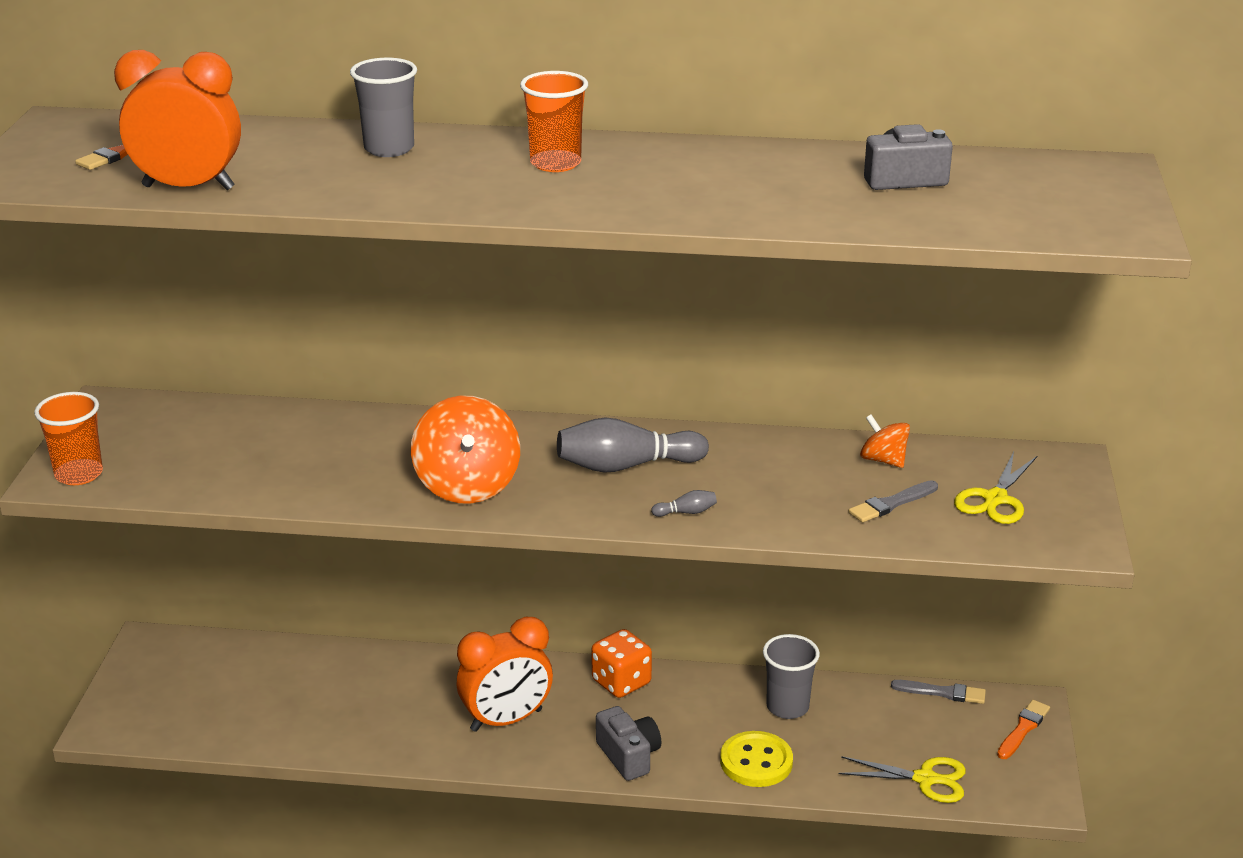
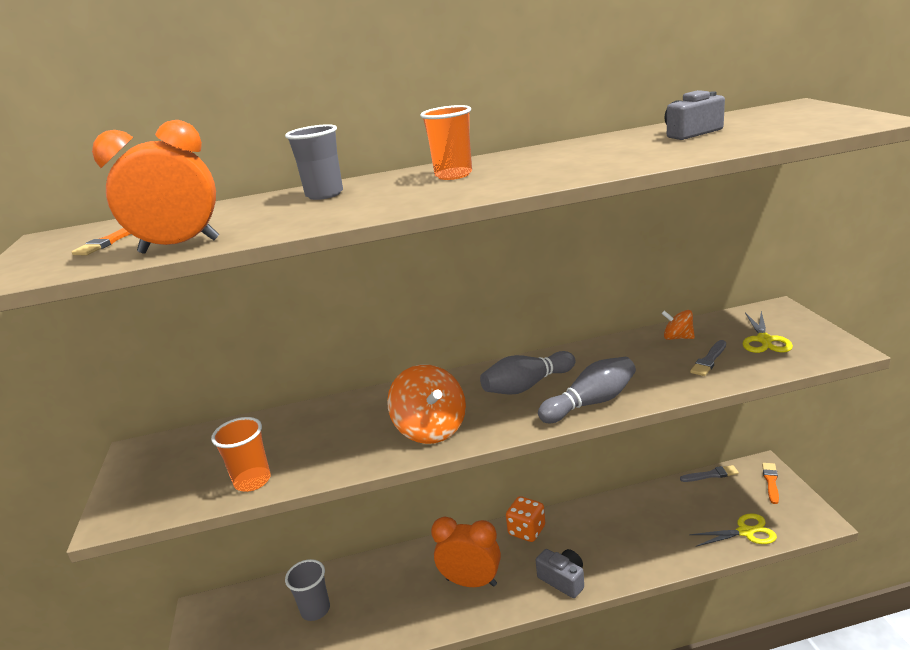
camera: 15 degrees left, 5 degrees down
orange cup [34,392,103,485] -> orange cup moved to [211,417,271,492]
orange clock [457,617,553,732] -> orange clock turned 120 degrees counterclockwise [431,516,501,587]
grey bowling pin [651,490,717,517] -> grey bowling pin [538,357,636,423], size x2.41
yellow button [720,731,793,787] -> none
grey cup [763,634,820,719] -> grey cup moved to [285,559,330,621]

